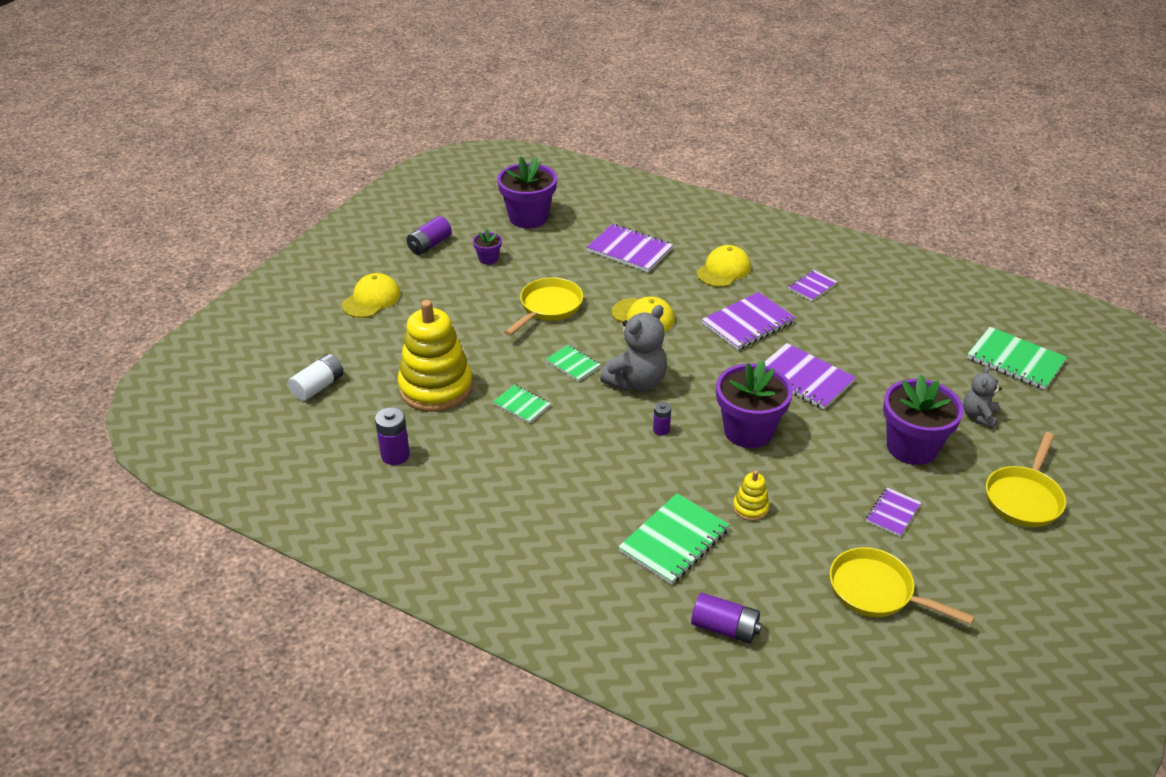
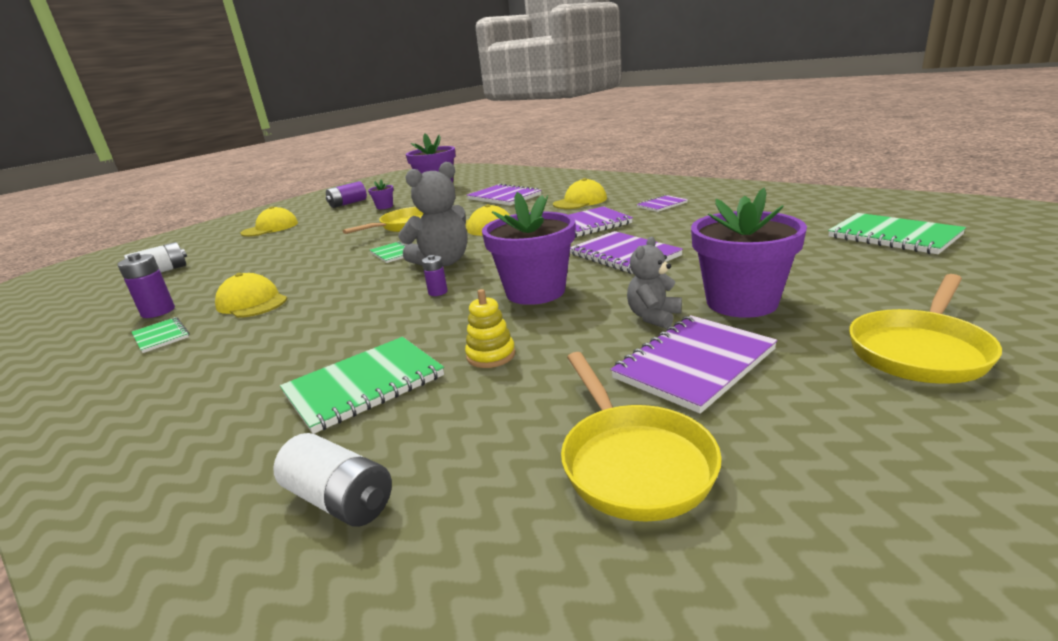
camera: 15 degrees right, 15 degrees down
yellow stacking toy [398,300,473,412] -> none
green notebook [493,385,551,423] -> green notebook moved to [132,317,189,353]
purple battery [691,593,762,644] -> white battery [273,433,392,527]
yellow pan [830,547,975,625] -> yellow pan turned 150 degrees counterclockwise [561,352,722,522]
purple notebook [866,488,921,537] -> purple notebook [610,315,778,414], size x1.77
grey teddy bear [963,366,1002,429] -> grey teddy bear moved to [627,237,682,329]
none -> yellow cap [215,273,287,318]

